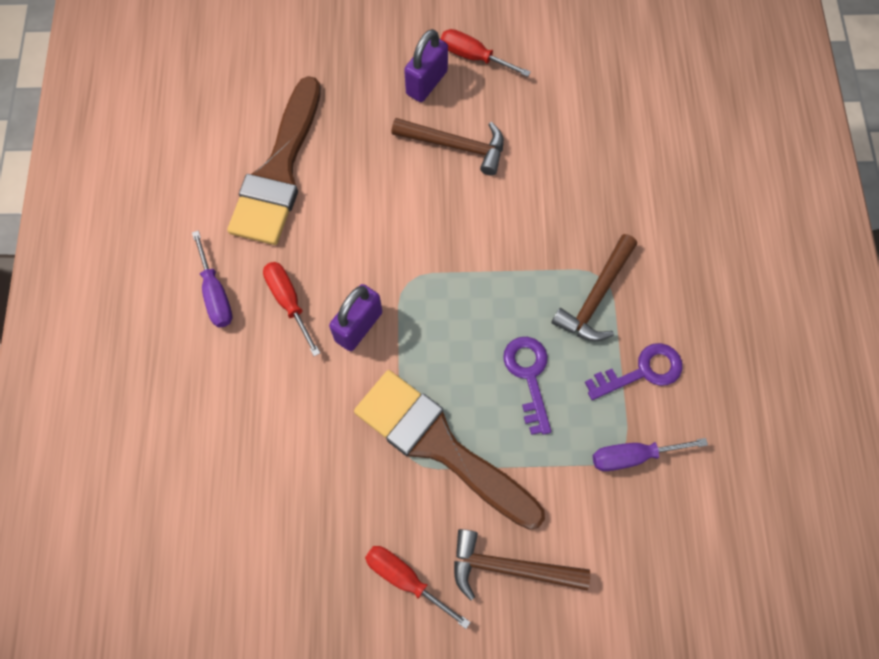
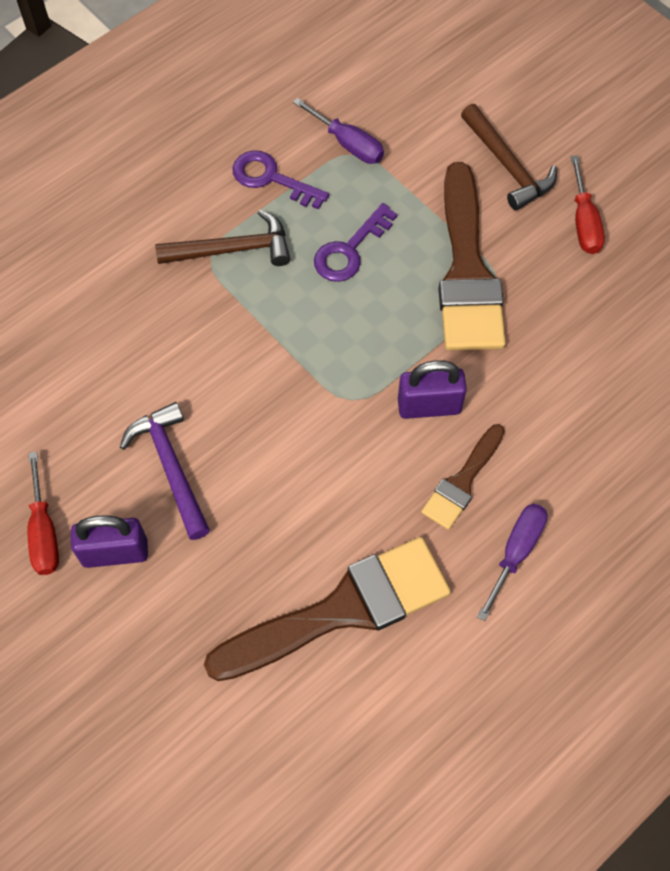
camera: 130 degrees left, 5 degrees down
red screwdriver [263,262,320,356] -> brown brush [421,424,505,530]
brown hammer [391,118,504,176] -> purple hammer [120,402,210,540]

